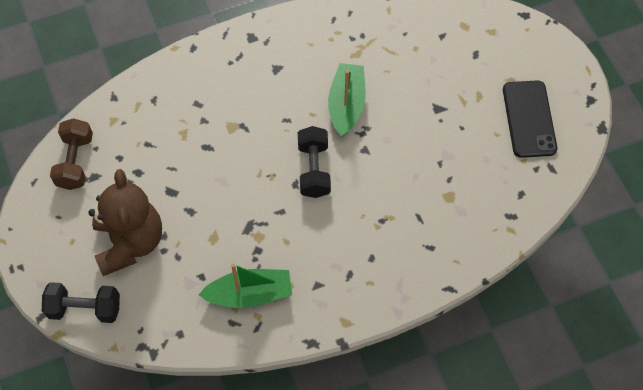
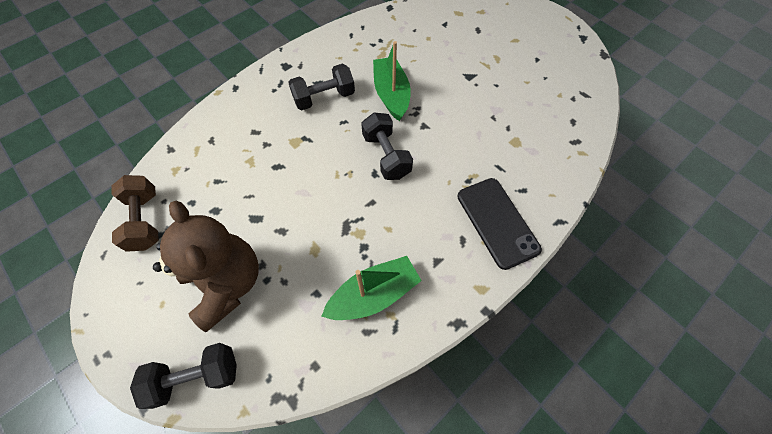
camera: 20 degrees left, 0 degrees up
black phone [503,80,558,158] -> black phone moved to [458,178,542,270]
none -> black dumbbell [288,64,355,110]

